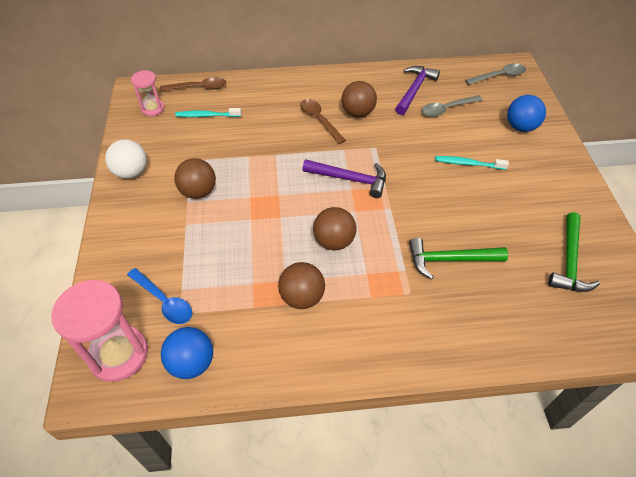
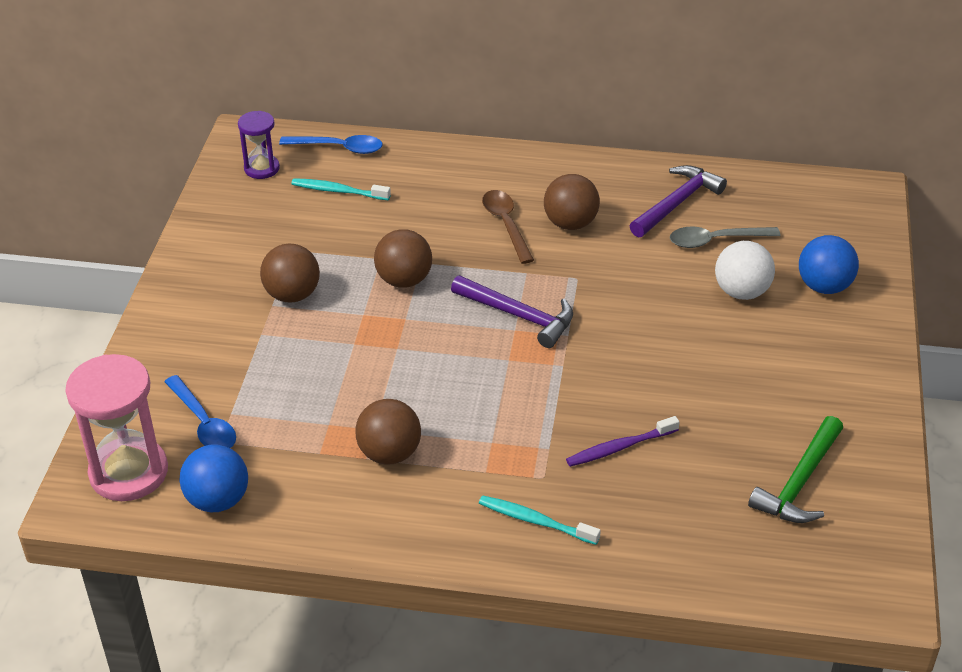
camera: 15 degrees right, 10 degrees down
white ball [105,139,147,179] -> white ball moved to [715,241,775,300]
pink hourglass [131,70,164,116] -> purple hourglass [238,111,280,179]
brown spoon [160,77,226,92] -> blue spoon [279,135,383,154]
brown ball [313,207,357,251] -> brown ball moved to [374,229,432,288]
green hammer [409,238,508,279] -> purple toothbrush [566,416,679,467]
turquoise toothbrush [435,156,509,170] -> turquoise toothbrush moved to [479,495,601,545]
grey spoon [465,63,526,85] -> none

